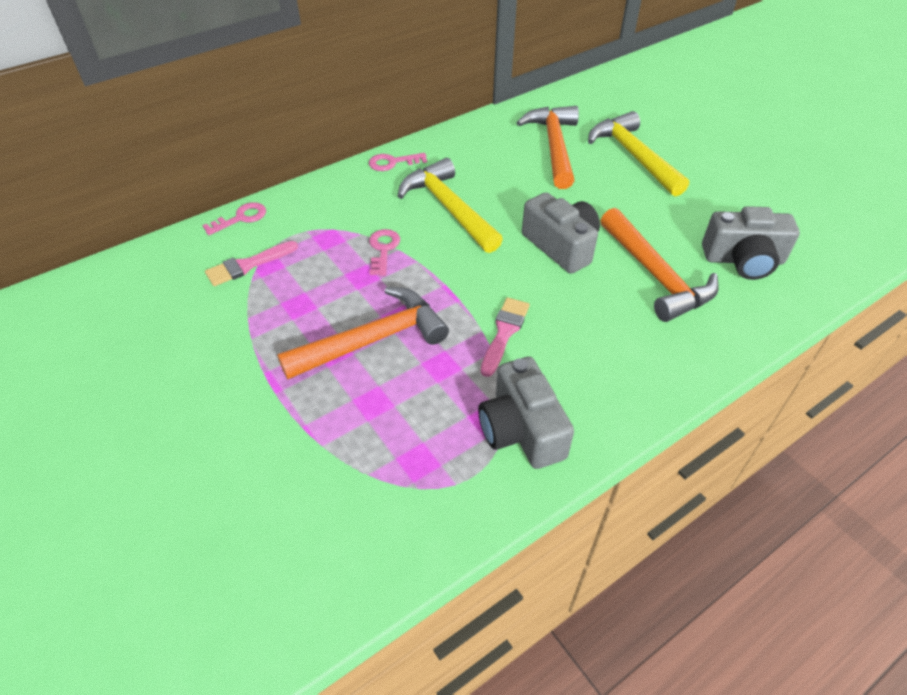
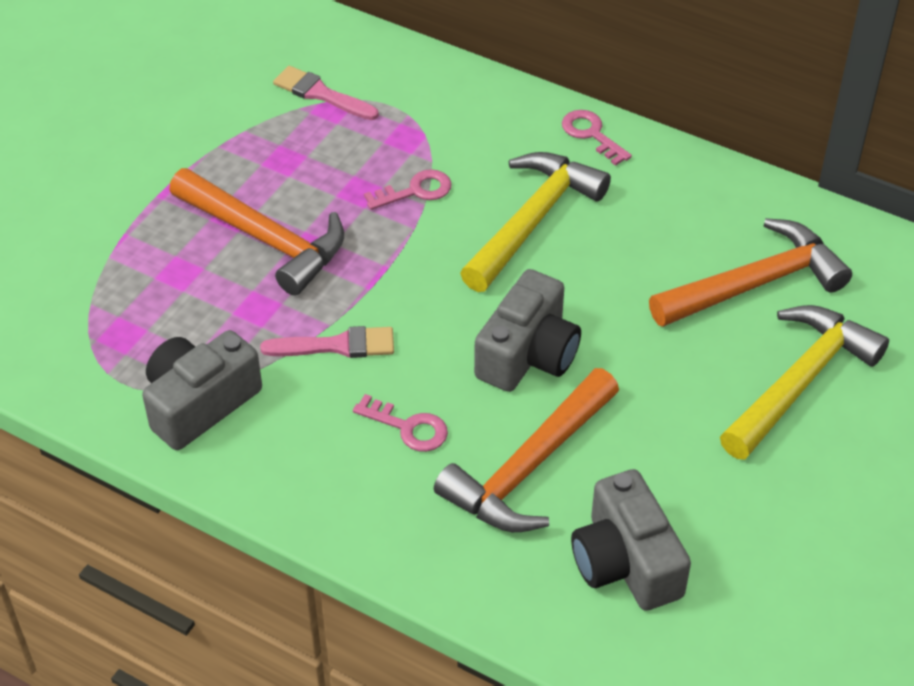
camera: 65 degrees right, 0 degrees up
pink key [202,202,266,235] -> pink key moved to [353,394,448,452]

